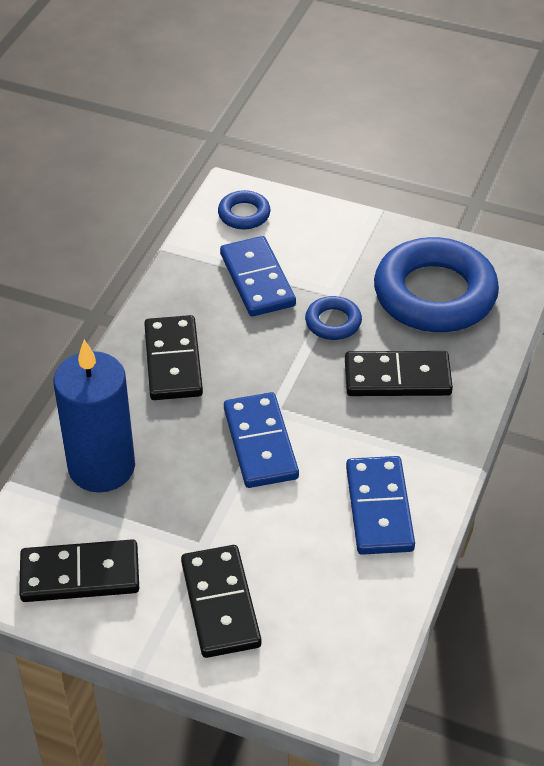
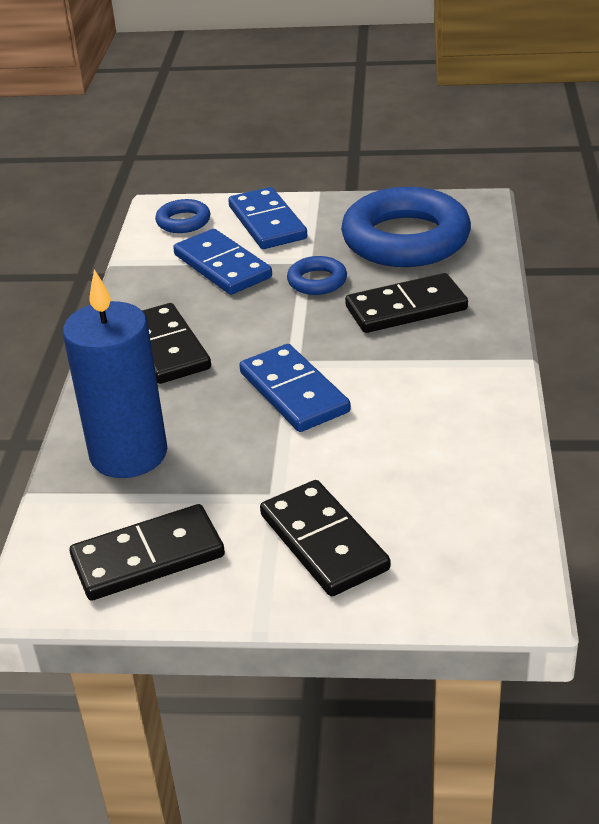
camera: 15 degrees left, 10 degrees down
blue domino [346,456,415,555] -> blue domino moved to [228,187,307,249]

